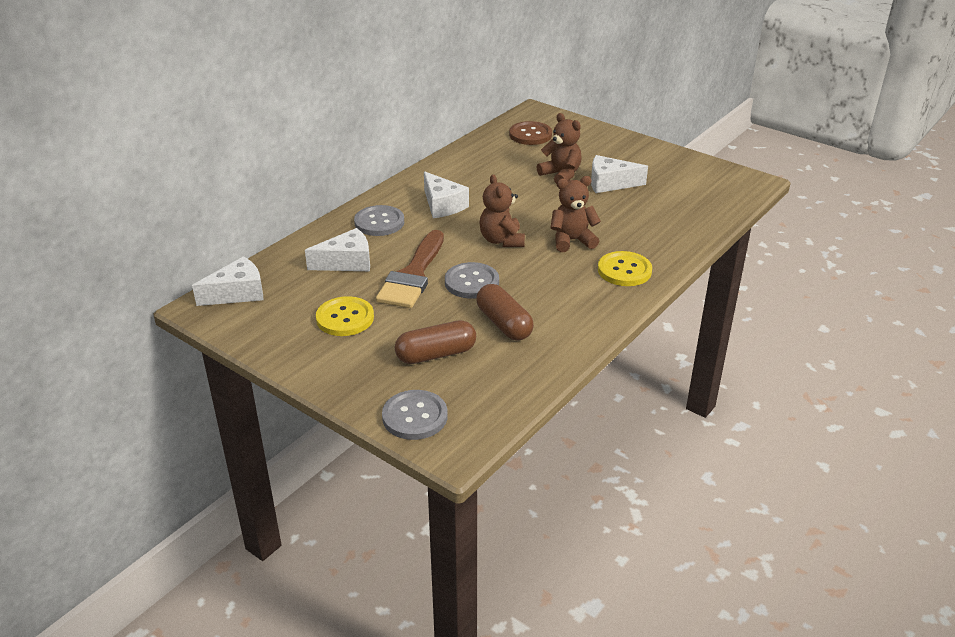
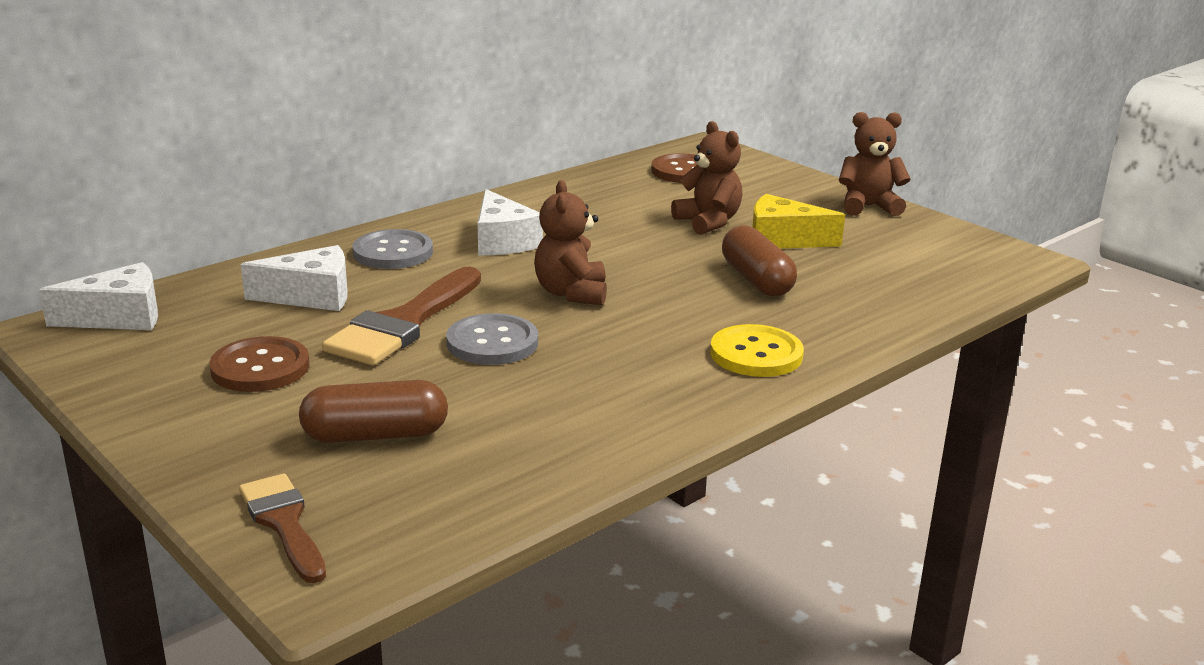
camera: 10 degrees right, 10 degrees down
yellow button [316,296,374,336] -> brown button [209,336,310,392]
grey button [382,390,448,440] -> brown brush [239,474,326,583]
brown capsule [476,284,534,341] -> brown capsule moved to [722,225,797,296]
brown teddy bear [550,176,601,252] -> brown teddy bear moved to [839,112,911,216]
white cheese [591,155,648,193] -> yellow cheese [752,194,845,249]

